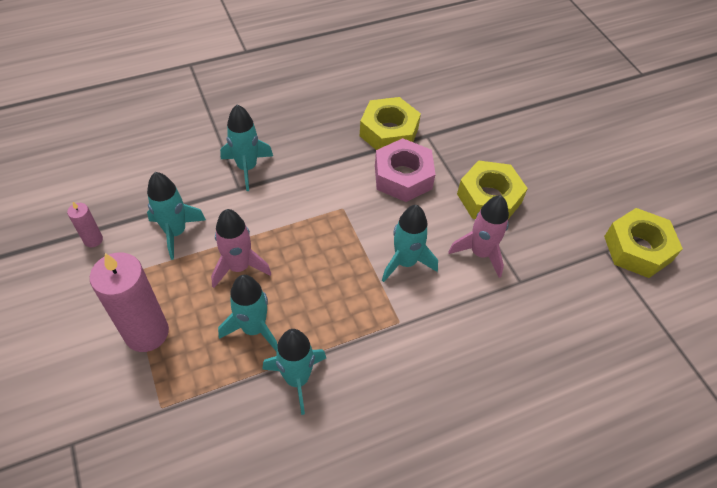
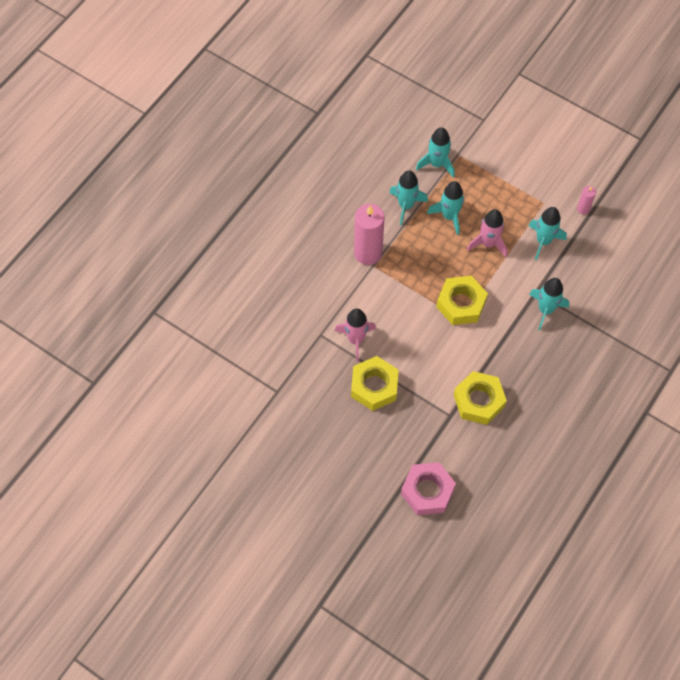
camera: 150 degrees right, 10 degrees up
pink candle [90,252,169,352] -> pink candle moved to [354,204,385,265]
pink nut [375,138,435,202] -> pink nut moved to [401,462,456,515]
turquoise rocket [382,205,438,282] -> turquoise rocket moved to [416,127,455,178]
yellow nut [604,208,683,278] -> yellow nut moved to [436,275,488,325]

